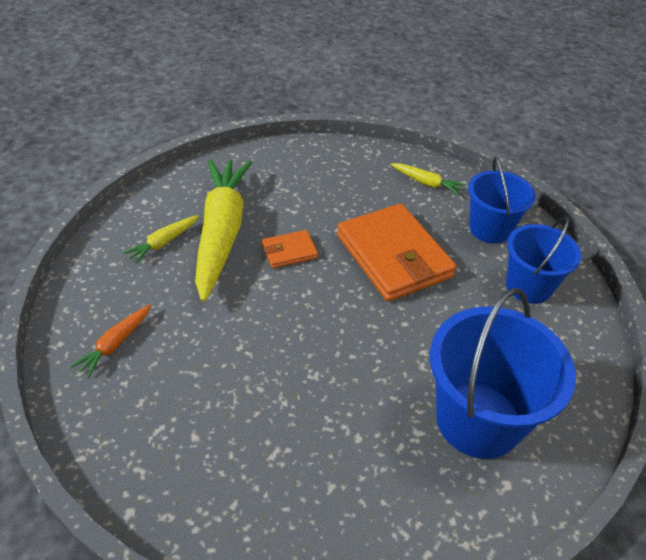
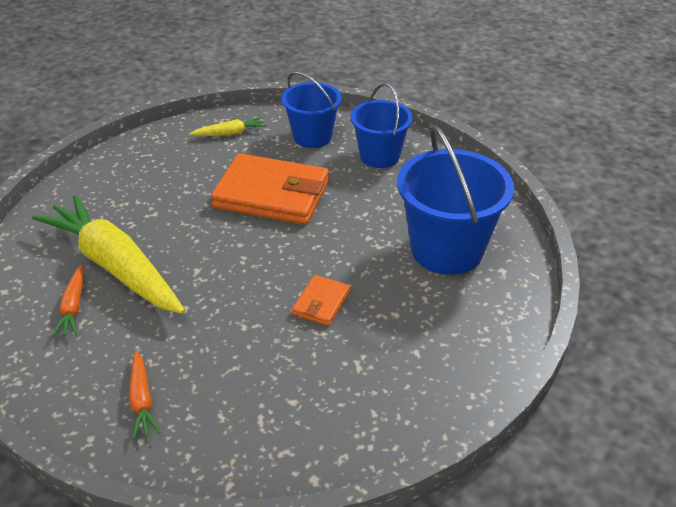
camera: 45 degrees left, 5 degrees down
yellow carrot [123,215,199,264] -> orange carrot [52,265,84,337]
orange wallet [262,230,318,268] -> orange wallet moved to [292,275,350,326]

